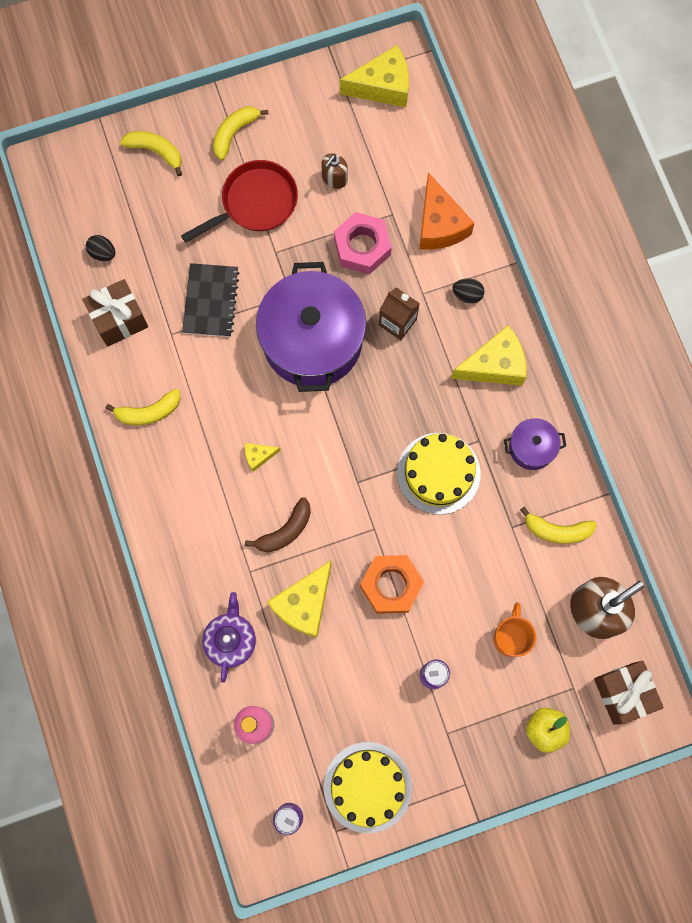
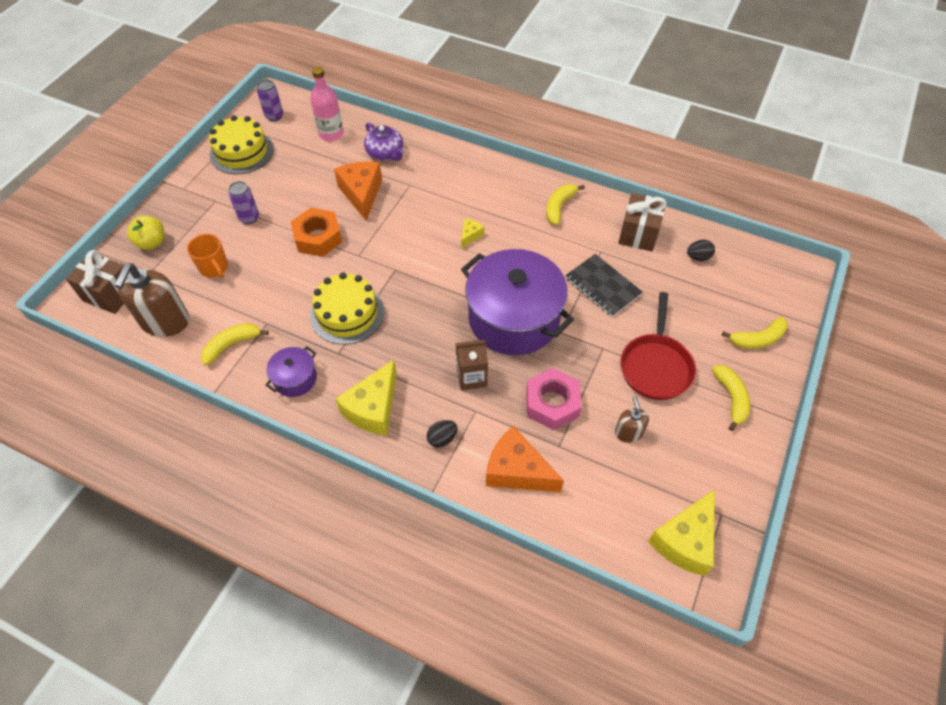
camera: 135 degrees right, 20 degrees down
brown banana [245,497,311,552] -> none
yellow cheese [267,561,332,638] -> orange cheese [334,162,382,221]

